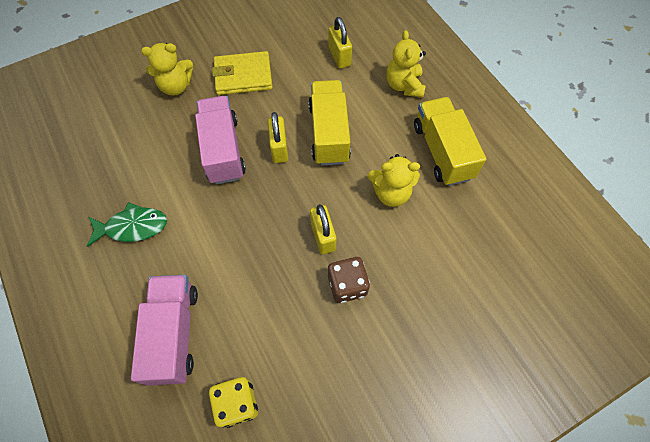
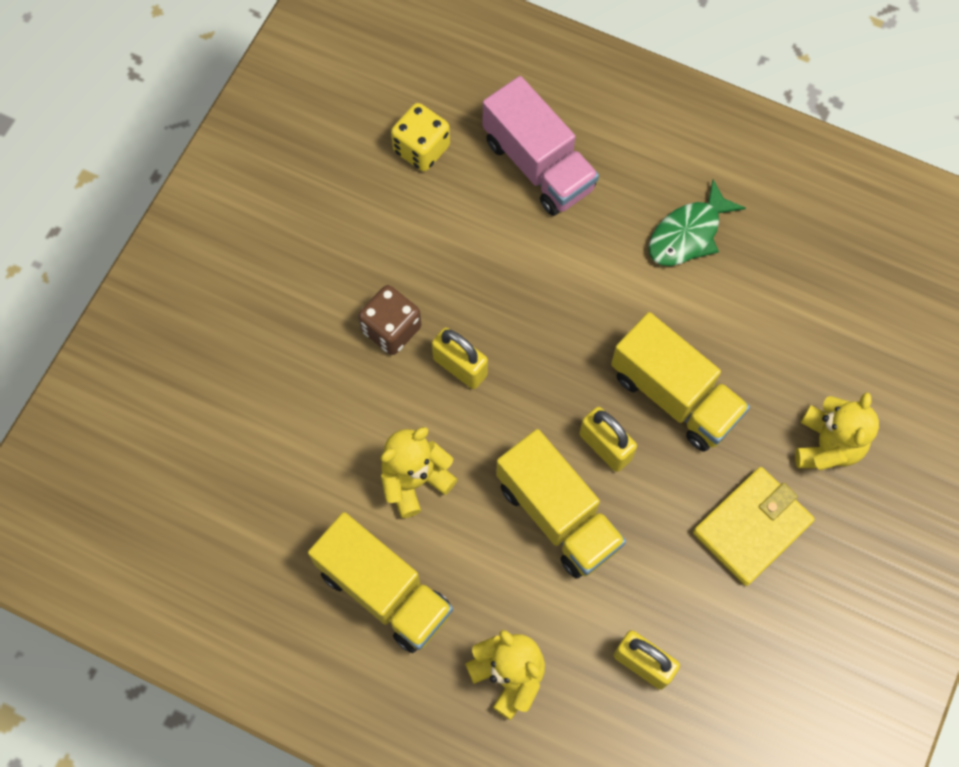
camera: 145 degrees right, 5 degrees up
yellow teddy bear [141,43,193,95] -> yellow teddy bear turned 150 degrees clockwise [795,392,879,471]
pink truck [195,96,246,184] -> yellow truck [611,312,750,452]

